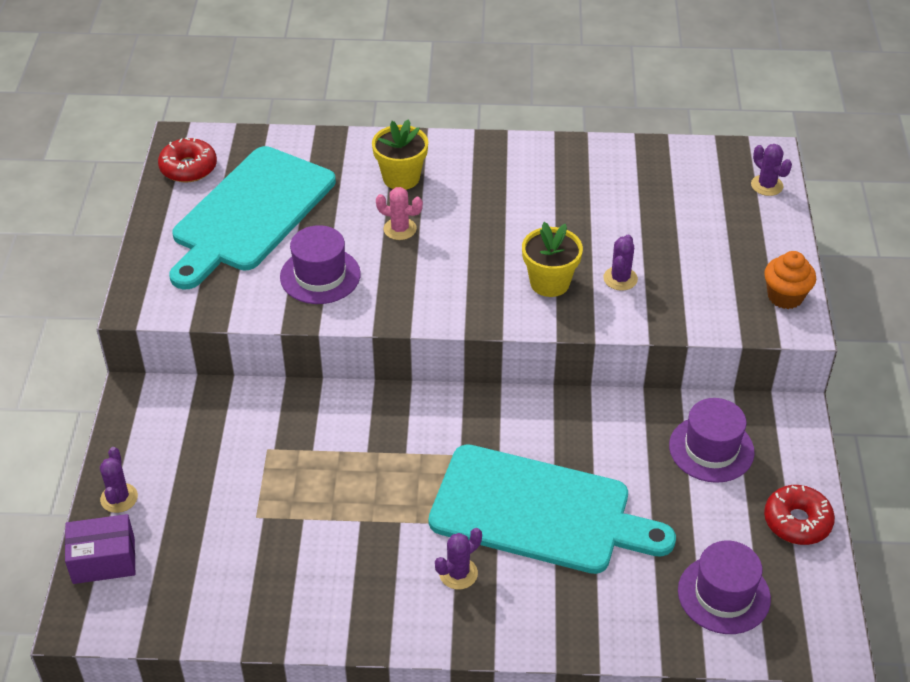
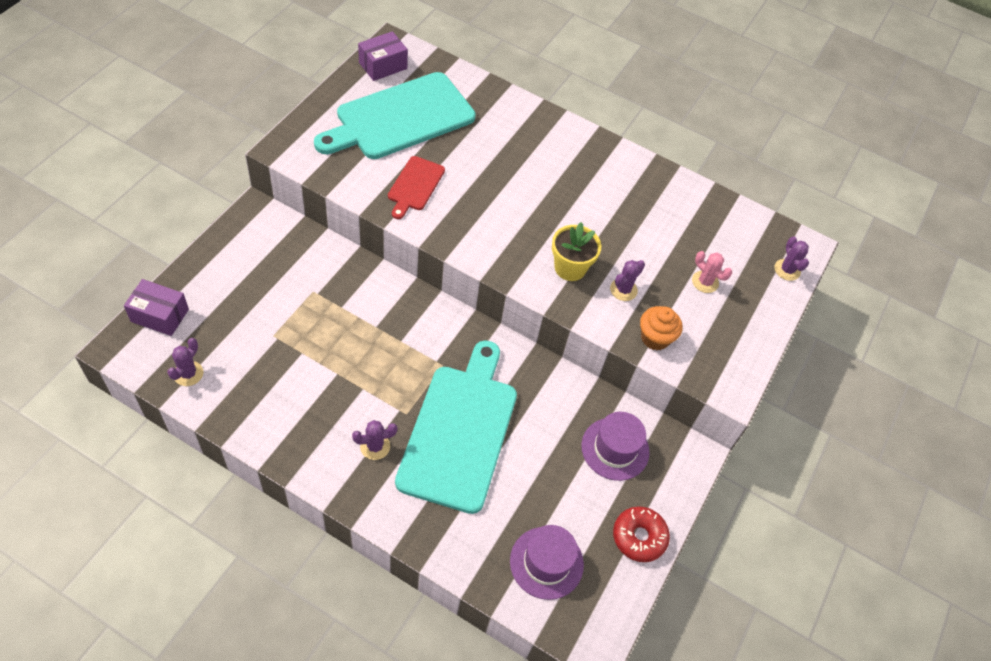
camera: 20 degrees right, 10 degrees up
purple cactus [100,447,138,513] -> purple cactus moved to [167,338,203,386]
red donut [158,138,217,183] -> purple box [358,31,408,81]
purple hat [280,225,361,304] -> red cutting board [388,156,445,219]
yellow flower pot [372,119,428,190] -> none
pink cactus [376,187,423,240] -> pink cactus moved to [692,251,732,293]
turquoise cutting board [429,444,676,574] -> turquoise cutting board turned 120 degrees counterclockwise [395,341,517,514]
orange cupcake [764,251,816,309] -> orange cupcake moved to [640,306,682,350]

